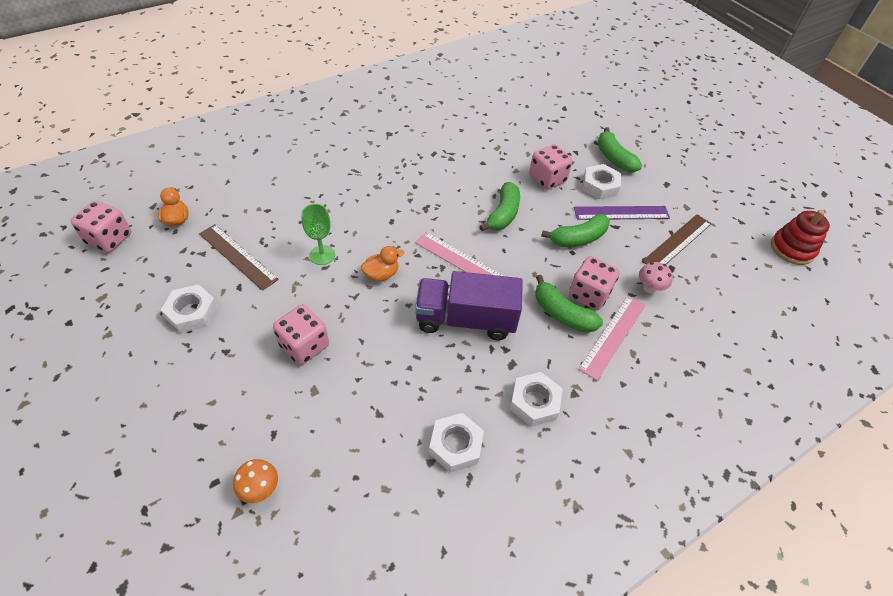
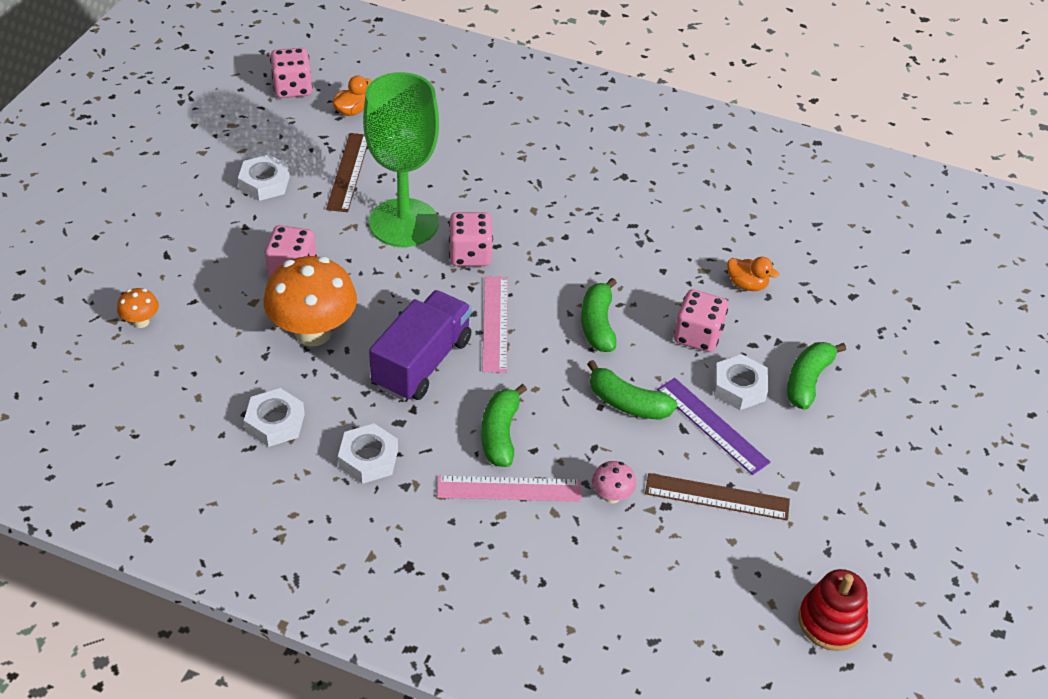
camera: 55 degrees right, 5 degrees down
green goblet [301,204,335,265] -> green goblet [363,72,439,247], size x2.32
orange duck [361,246,404,281] -> orange duck moved to [727,257,779,291]
purple truck [415,271,523,340] -> purple truck turned 60 degrees clockwise [369,290,472,401]
green banana [479,182,520,231] -> green banana turned 105 degrees clockwise [581,278,617,352]
pink dice [569,256,620,310] -> pink dice moved to [449,212,493,266]
none -> orange mushroom [264,256,357,346]

